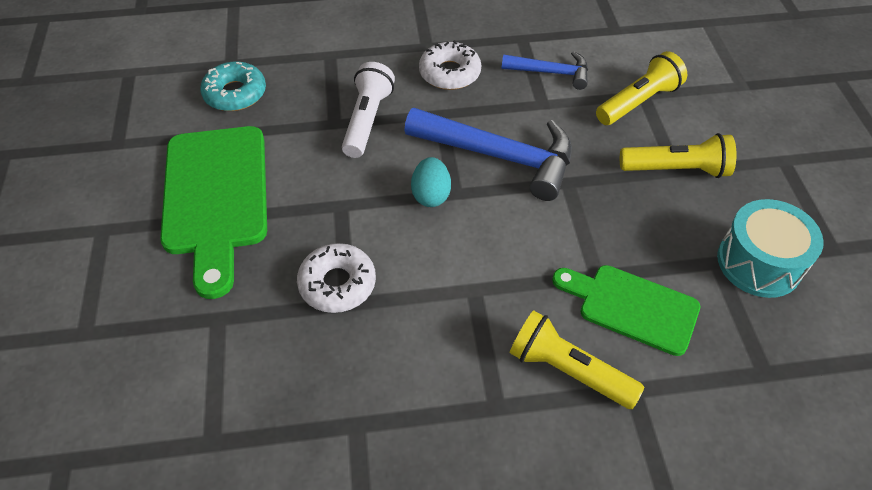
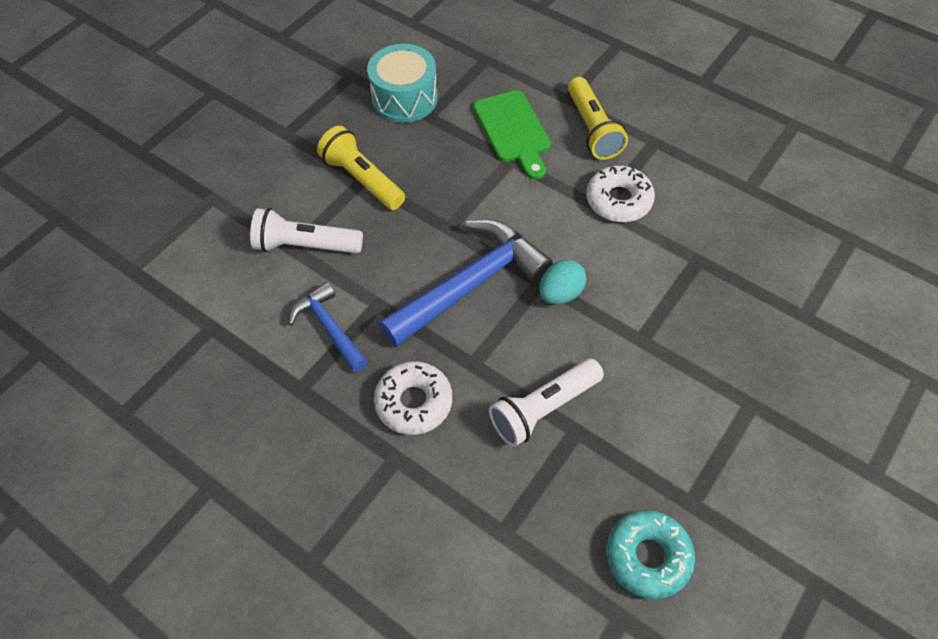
camera: 135 degrees left, 5 degrees up
green cutting board [160,126,267,299] -> none
white donut [297,243,376,313] -> white donut moved to [586,166,655,222]
blue hammer [404,108,572,201] -> blue hammer turned 75 degrees clockwise [379,219,553,347]
yellow flashlight [596,51,687,125] -> white flashlight [250,208,363,253]

